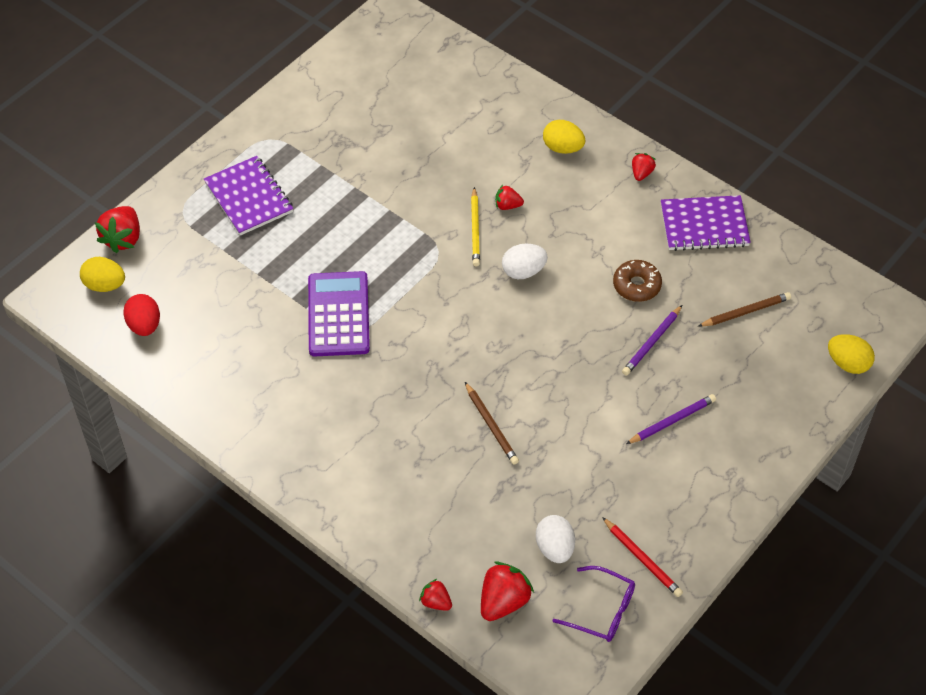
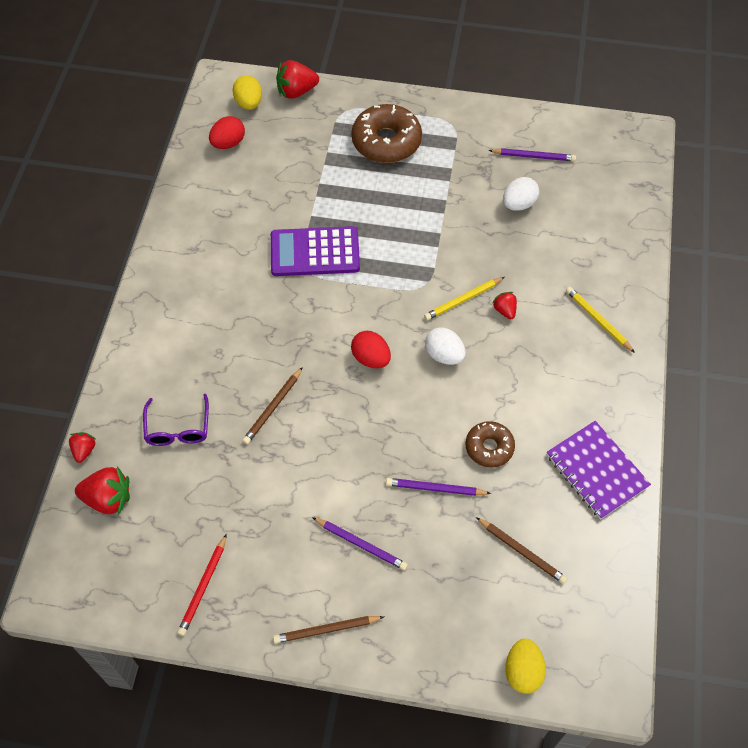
camera: 60 degrees right, 5 degrees up
purple notebook [204,156,293,236] -> brown donut [351,104,422,163]
purple calculator [308,271,370,357] -> purple calculator turned 150 degrees counterclockwise [271,226,360,276]
white egg [536,515,575,563] -> white egg moved to [503,177,539,211]
yellow egg [543,120,585,154] -> yellow pencil [566,287,635,353]
purple glasses [552,566,635,642] -> purple glasses moved to [143,394,209,446]
red strawberry [632,153,656,181] -> none
none -> brown pencil [273,616,384,643]
none -> red egg [351,331,391,368]
none -> purple pencil [488,148,576,161]

